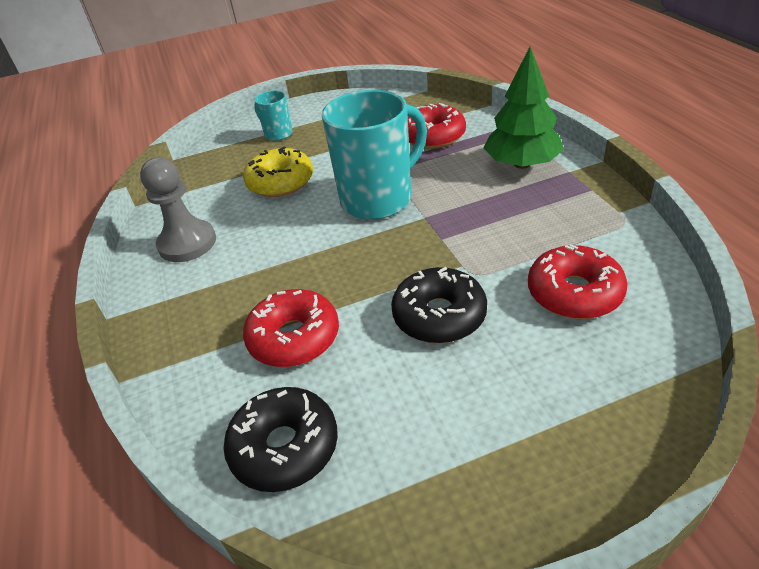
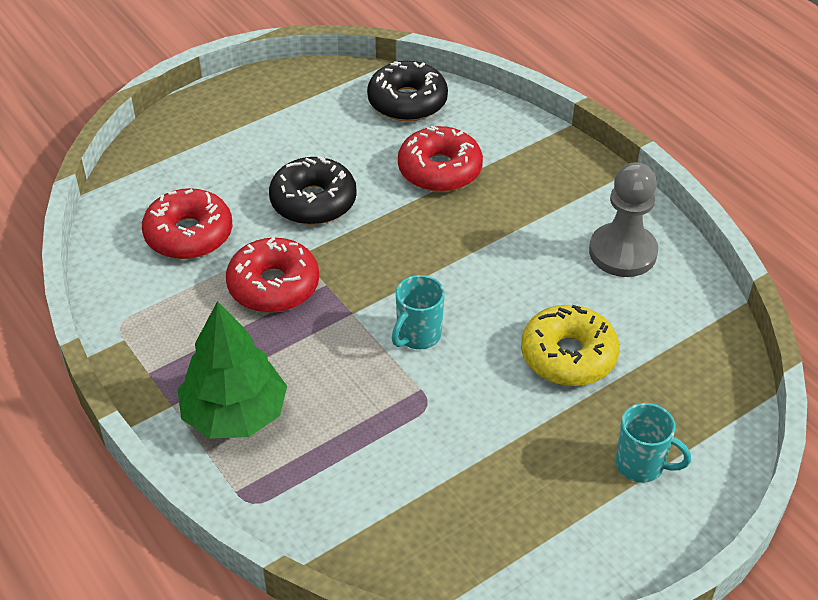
camera: 160 degrees right, 5 degrees up
turquoise mug [322,90,427,220] -> turquoise mug [392,275,445,349], size x0.48
red donut [408,103,466,149] -> red donut moved to [226,237,319,313]

